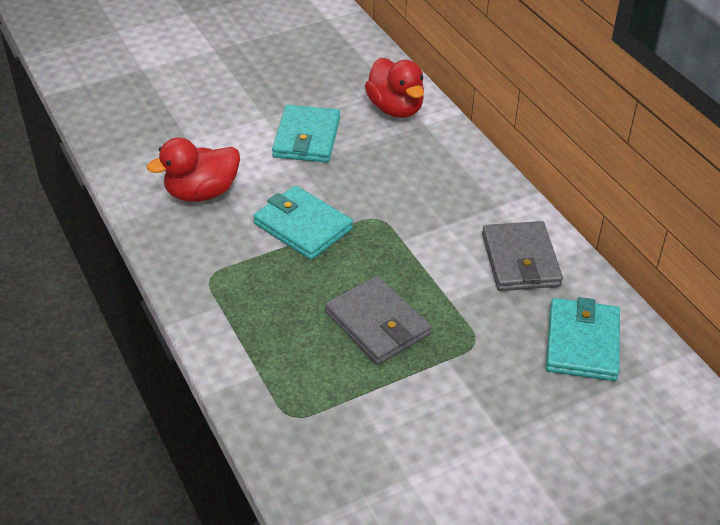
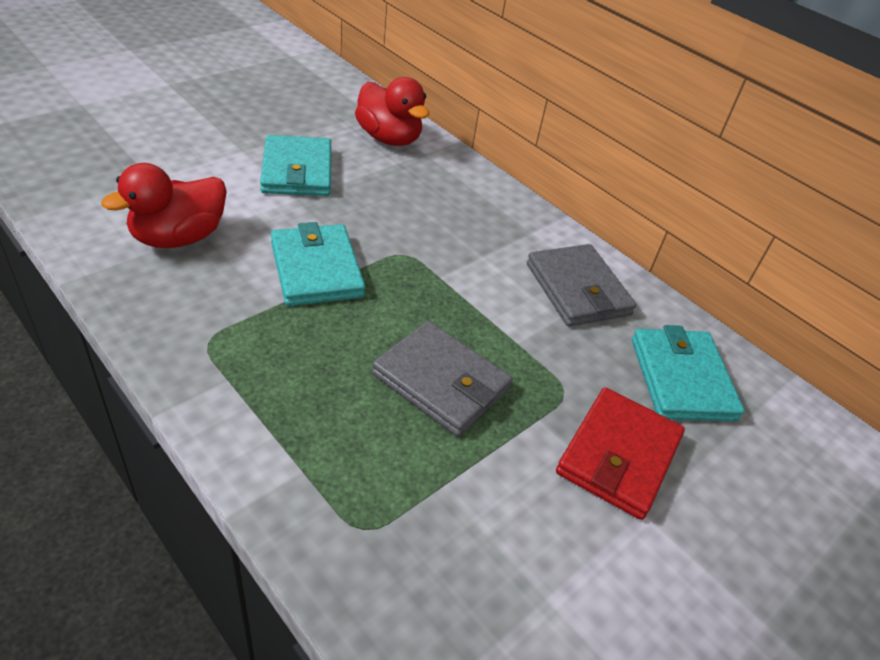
camera: 20 degrees left, 0 degrees up
turquoise wallet [253,185,353,260] -> turquoise wallet turned 45 degrees clockwise [271,222,365,306]
none -> red wallet [556,387,685,520]

